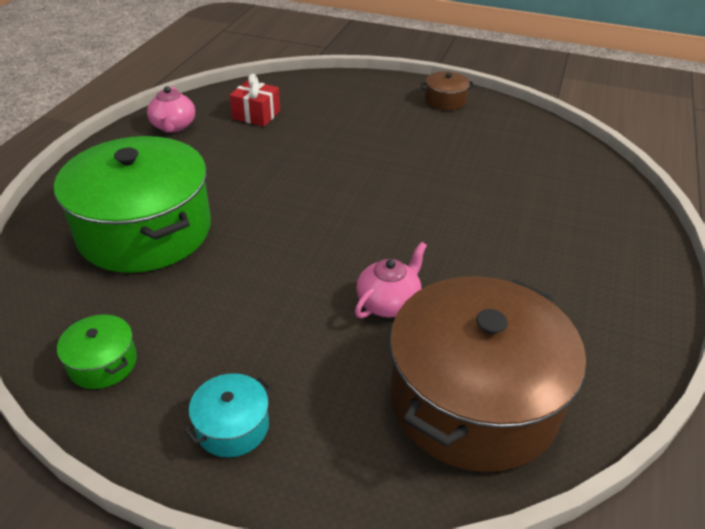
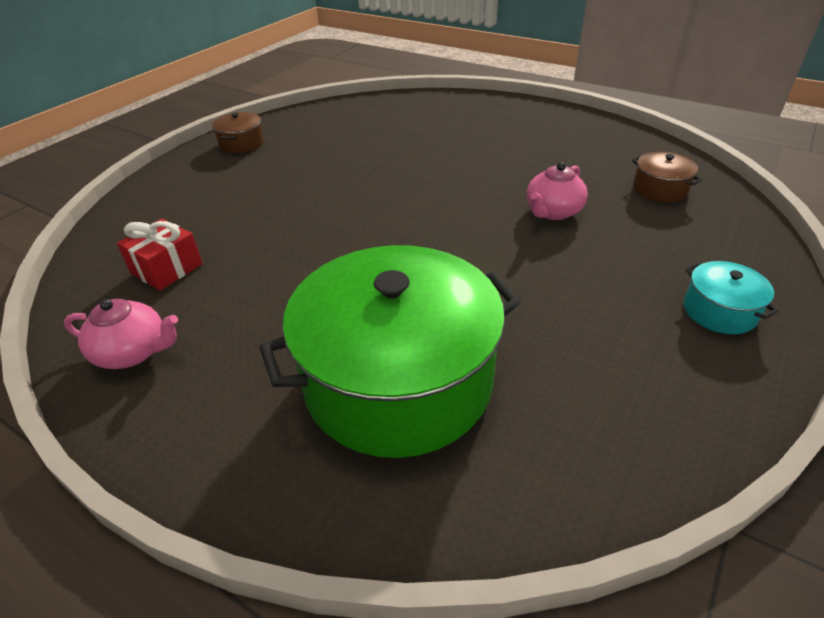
camera: 75 degrees left, 0 degrees up
green pot [57,315,137,389] -> none
pink teapot [355,242,427,318] -> pink teapot turned 105 degrees counterclockwise [527,162,588,220]
brown pot [390,276,586,472] -> brown pot [632,152,702,202], size x0.41

